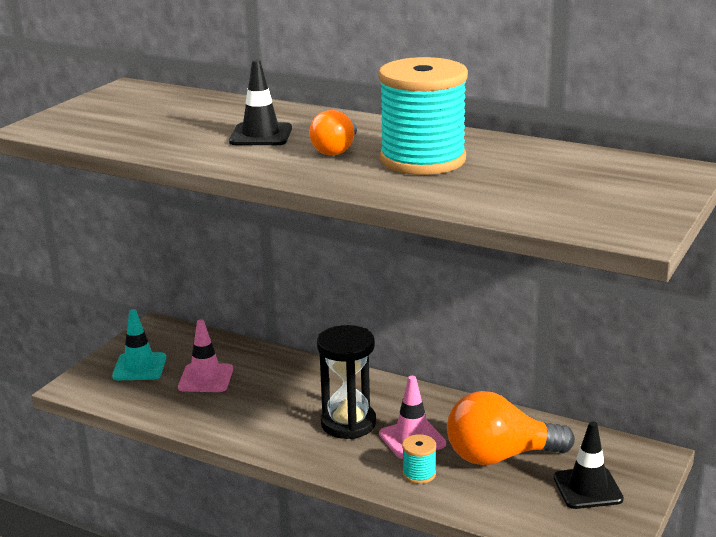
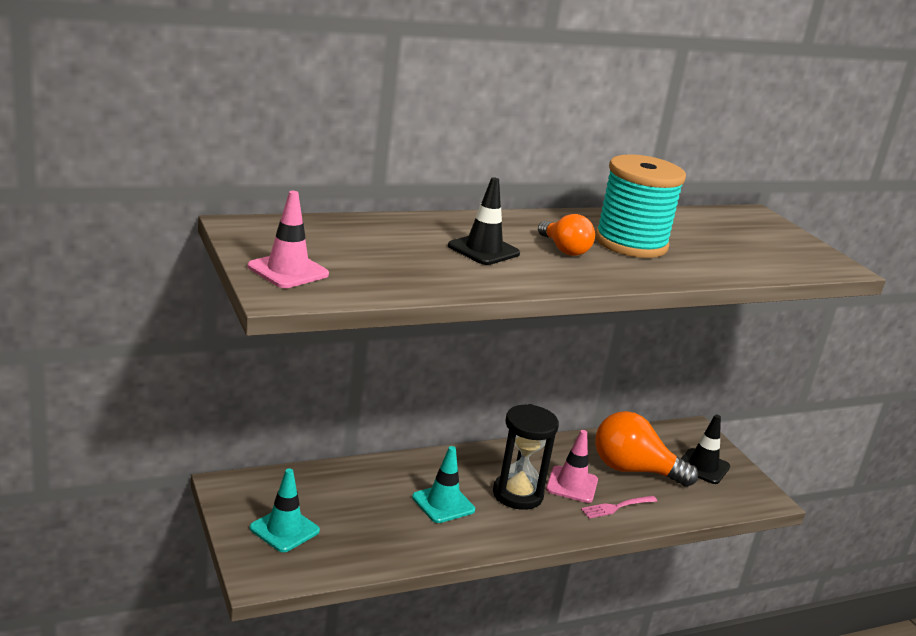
camera: 55 degrees left, 0 degrees up
pink traffic cone [178,319,233,392] -> pink traffic cone moved to [247,191,329,288]
turquoise spool [402,434,436,484] -> pink fork [581,496,657,519]
orange light bulb [447,391,575,465] -> orange light bulb turned 75 degrees clockwise [595,411,698,487]
none -> turquoise traffic cone [412,446,475,523]

